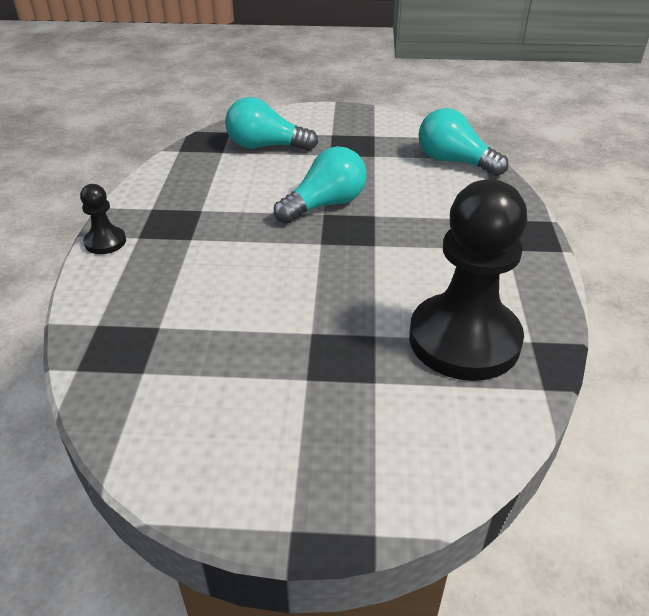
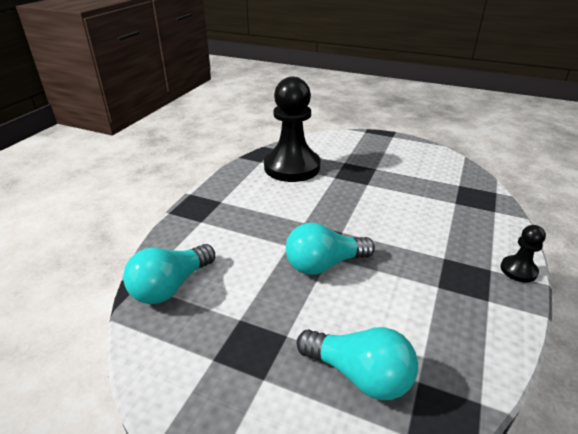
camera: 160 degrees left, 5 degrees down
turquoise light bulb [418,108,509,176] -> turquoise light bulb turned 75 degrees clockwise [123,244,215,304]

